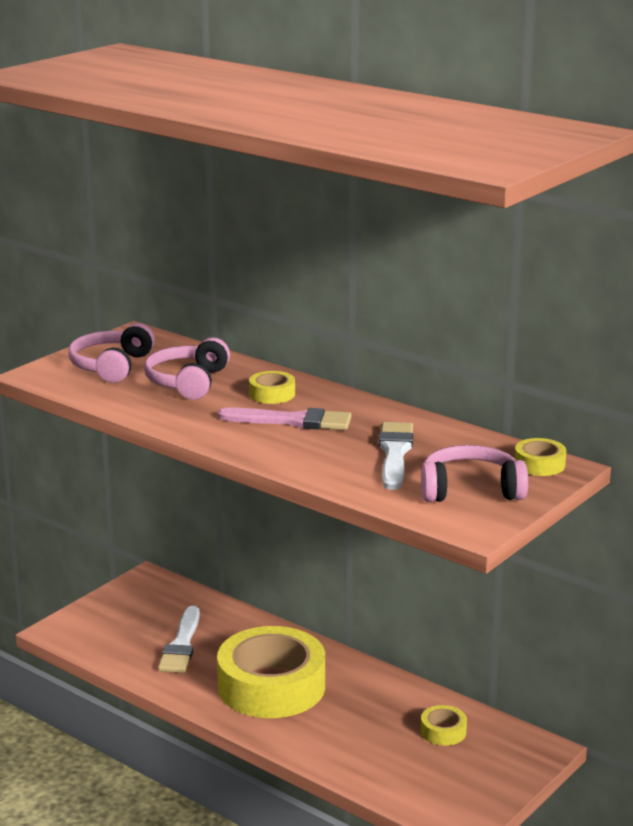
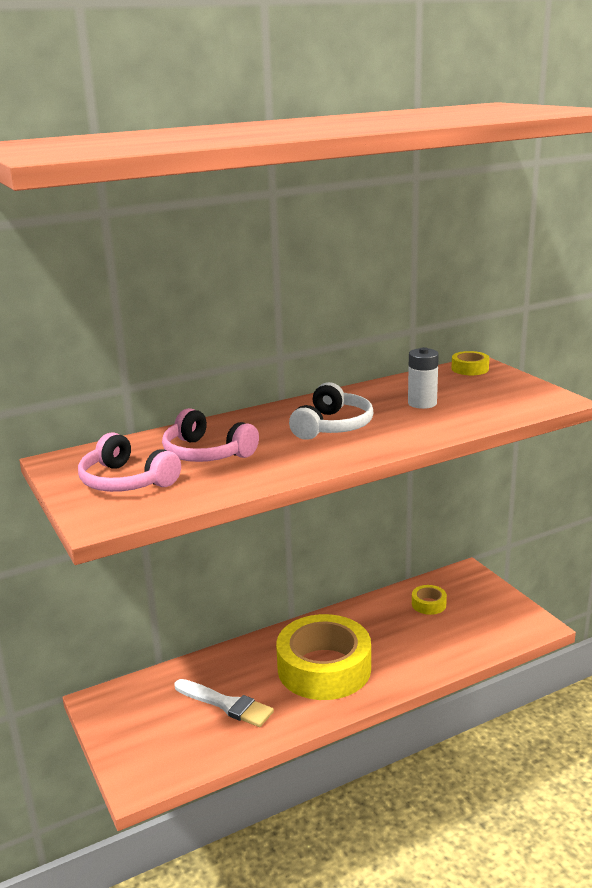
camera: 65 degrees left, 0 degrees up
pink brush [218,408,351,430] -> white headphones [289,382,373,440]
yellow tape [249,371,295,404] -> none
white brush [379,422,413,490] -> white battery [408,347,439,409]
pink headphones [421,445,528,502] -> none

